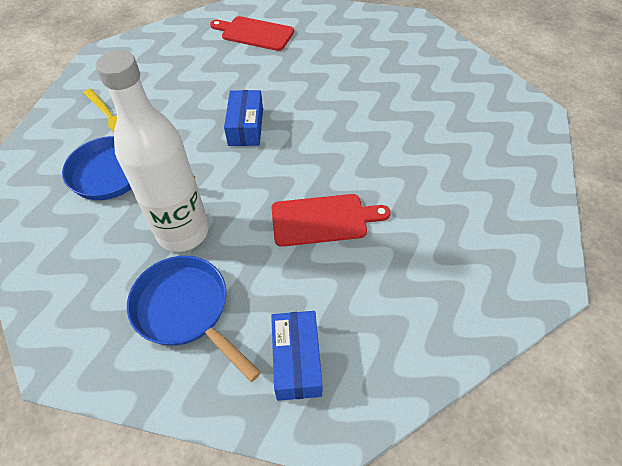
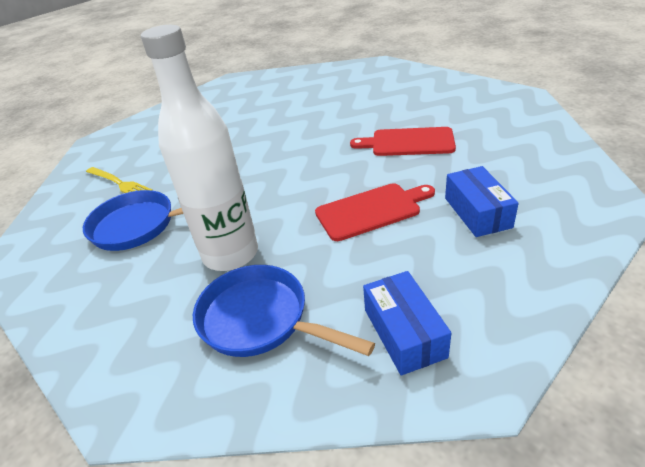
camera: 10 degrees left, 15 degrees down
red cutting board [210,16,294,51] -> red cutting board moved to [350,127,456,156]
blue box [224,90,263,146] -> blue box moved to [445,166,519,237]

